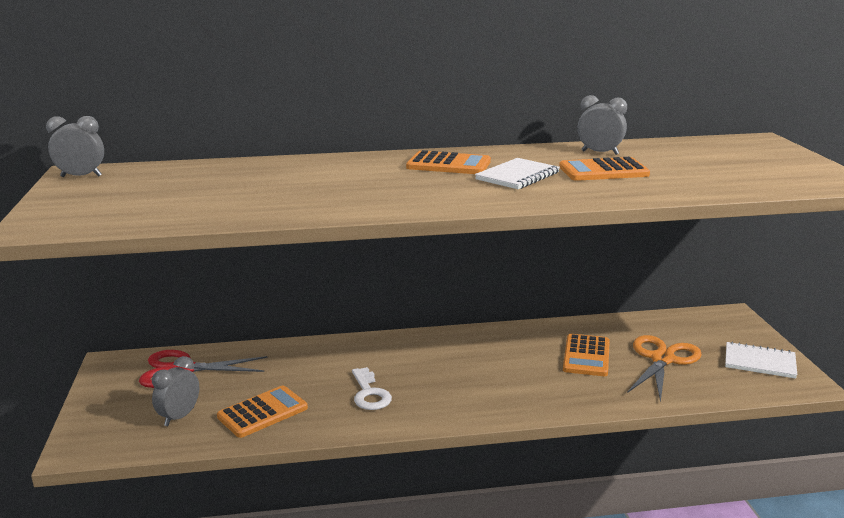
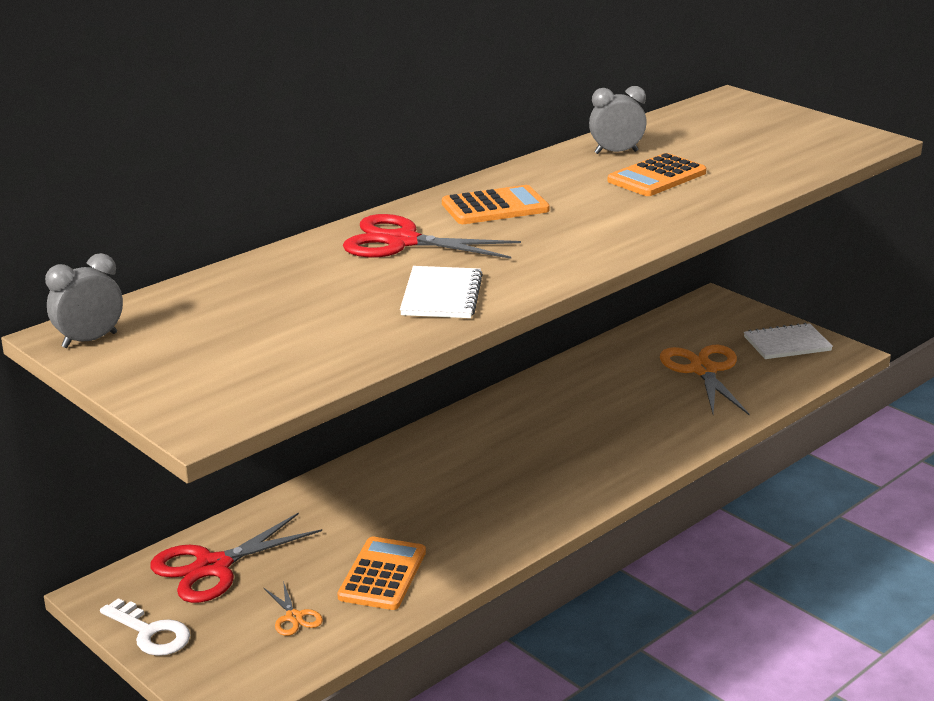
camera: 35 degrees left, 5 degrees up
grey clock [152,356,199,426] -> orange scissors [263,581,323,636]
white key [352,367,392,410] -> white key moved to [100,598,190,656]
white notebook [475,158,560,189] -> white notebook moved to [400,266,483,318]
orange calculator [563,334,610,376] -> none
none -> red scissors [343,214,521,259]

